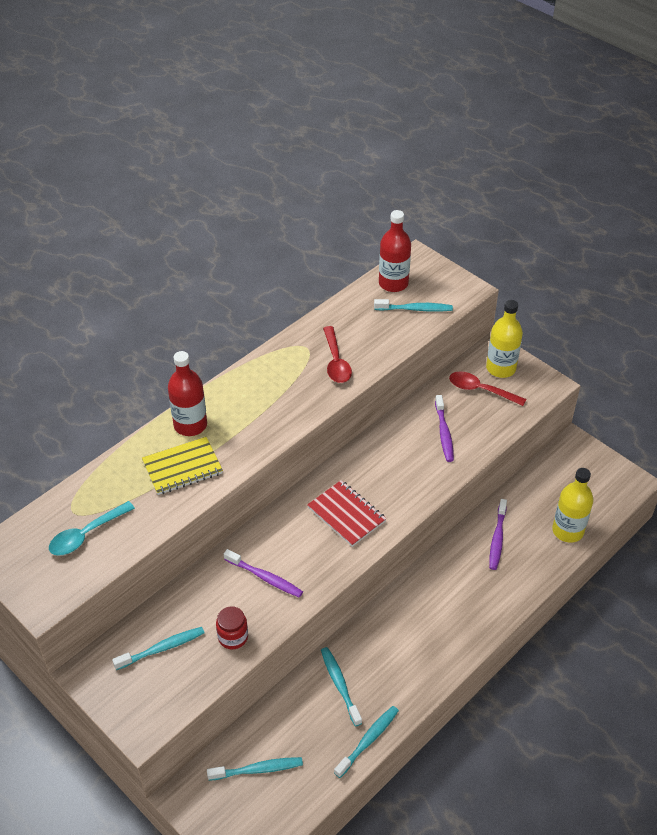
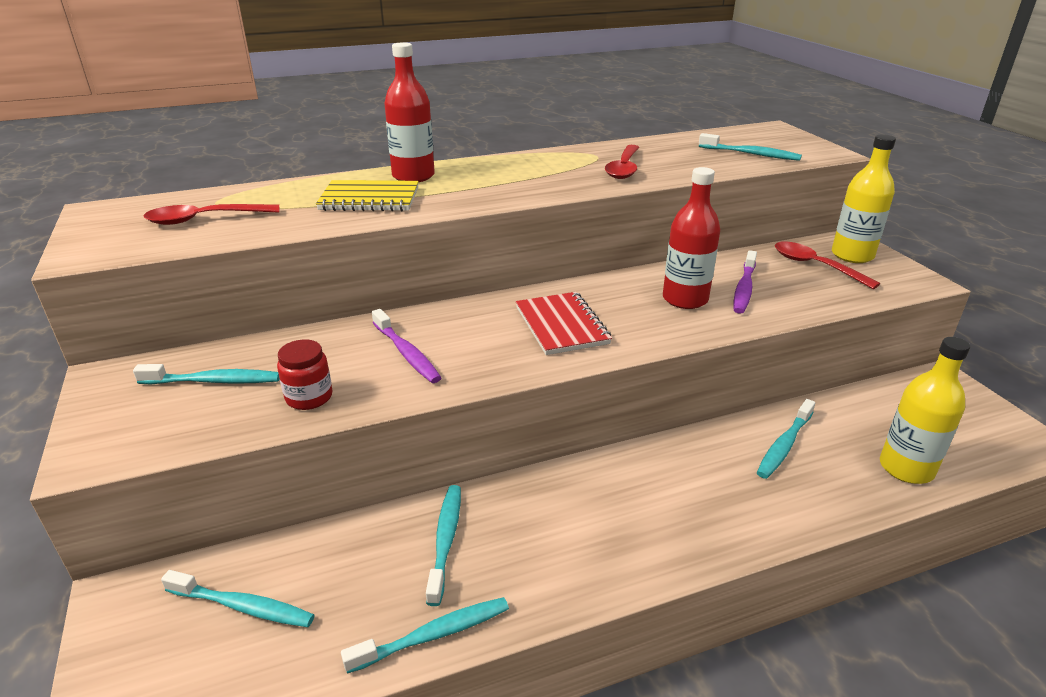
camera: 25 degrees right, 15 degrees down
turquoise spoon [49,501,135,556] -> red spoon [144,204,279,225]
red bottle [379,210,411,292] -> red bottle moved to [663,167,720,309]
purple toothbrush [489,499,507,570] -> turquoise toothbrush [757,399,815,479]

